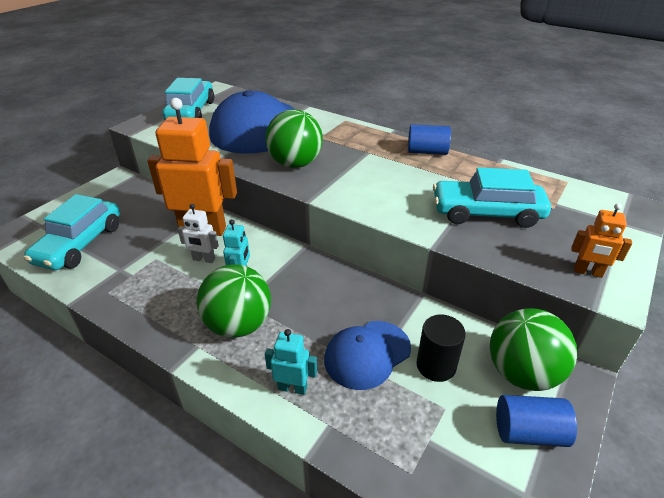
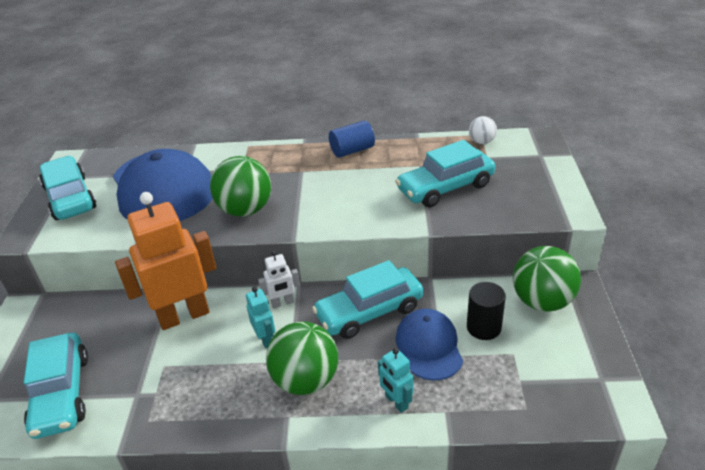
camera: 30 degrees left, 0 degrees up
white robot [178,204,219,263] -> white robot moved to [258,251,300,308]
turquoise robot [265,329,317,395] -> turquoise robot turned 105 degrees counterclockwise [378,348,413,413]
blue cap [324,321,411,390] -> blue cap turned 150 degrees clockwise [395,309,463,381]
blue cylinder [496,395,577,447] -> none
orange robot [571,203,632,278] -> none
none -> turquoise car [312,260,424,339]
none -> white ball [469,116,497,144]

